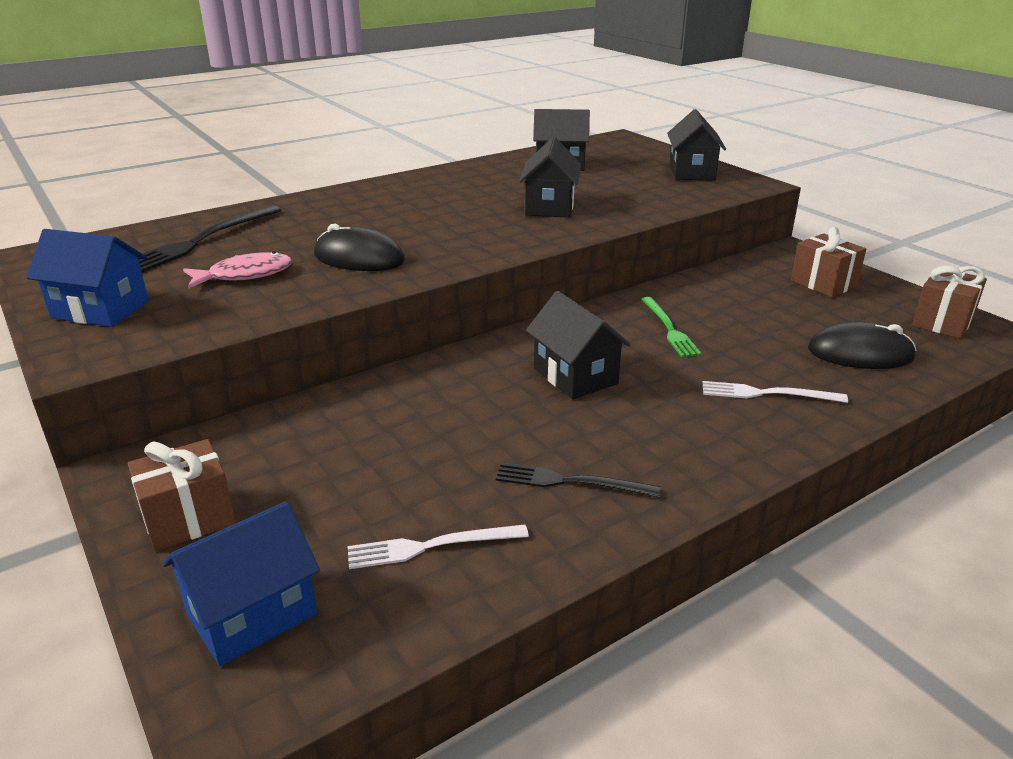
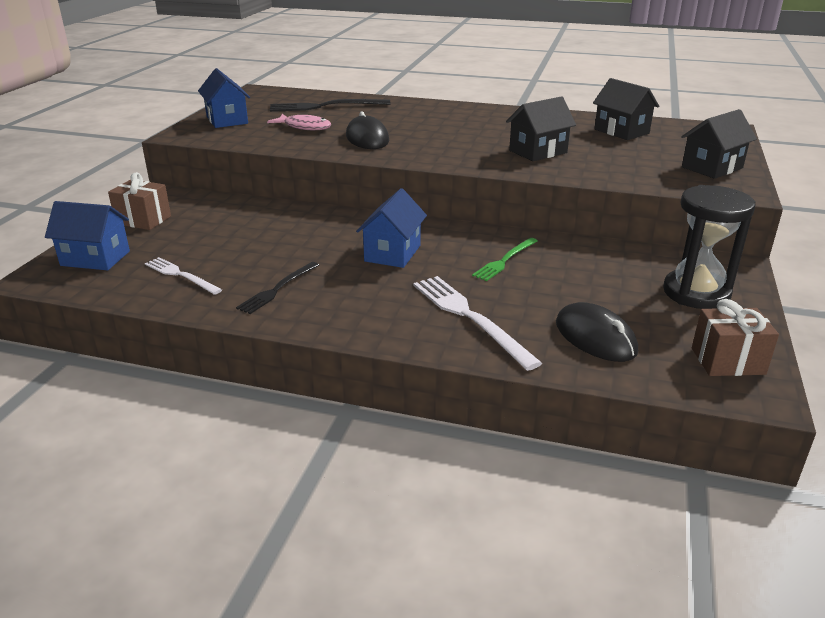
camera: 50 degrees right, 0 degrees up
black fork [496,462,661,498] -> black fork turned 120 degrees counterclockwise [236,262,319,314]
black house [526,291,631,399] -> blue house [356,188,427,268]
white fork [702,381,848,403] -> white fork [413,276,542,371], size x1.60
brown gift [791,227,866,297] -> black hourglass [663,185,756,309]

